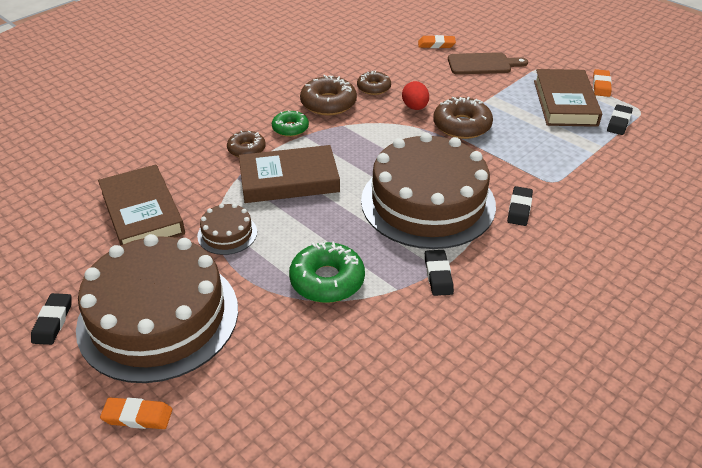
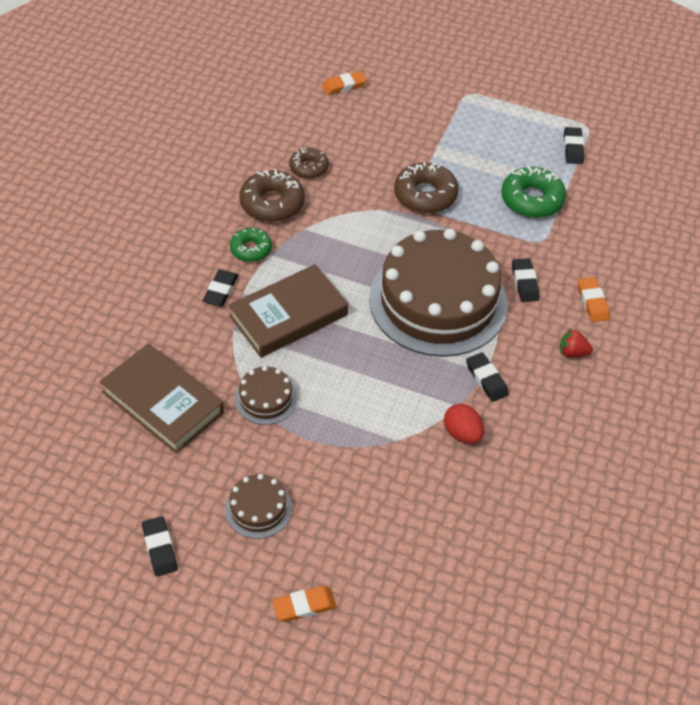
camera: 25 degrees left, 10 degrees up
brown cake [76,234,238,383] -> brown cake [225,474,292,539], size x0.42
brown donut [227,131,266,157] -> black eraser [203,270,238,306]
green donut [289,241,365,303] -> green donut moved to [501,166,566,218]
red egg [402,81,429,110] -> red egg moved to [444,404,484,444]
brown cutting board [448,52,528,75] -> none
brown book [534,69,602,127] -> none
orange eraser [593,69,612,97] -> orange eraser moved to [578,277,610,322]
none -> red strawberry [560,328,593,357]

